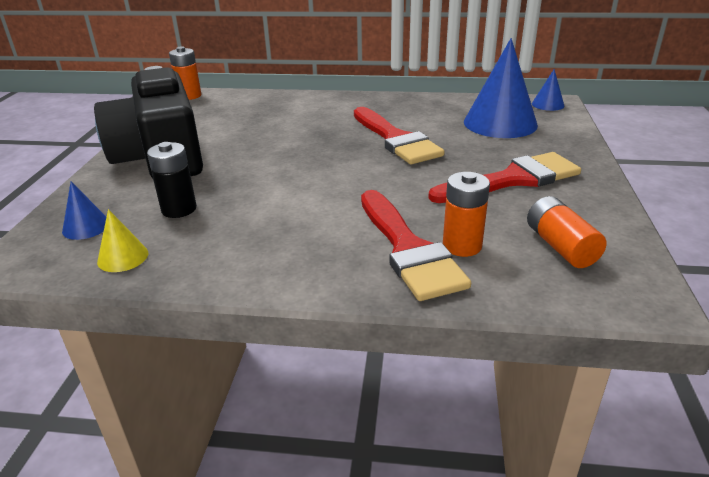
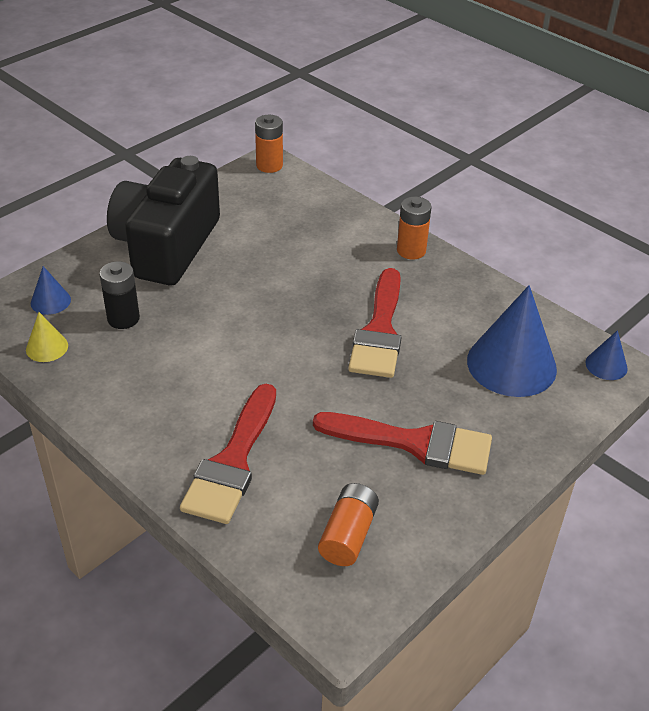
camera: 35 degrees right, 10 degrees up
orange battery [443,172,490,257] -> orange battery moved to [397,196,432,260]

